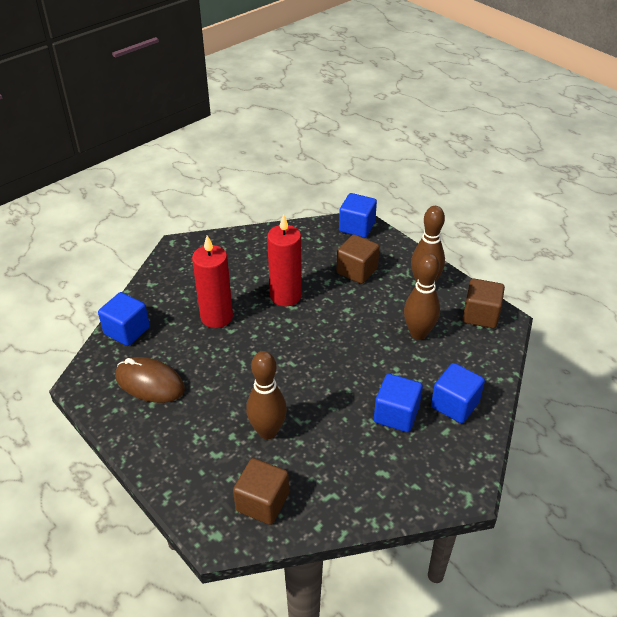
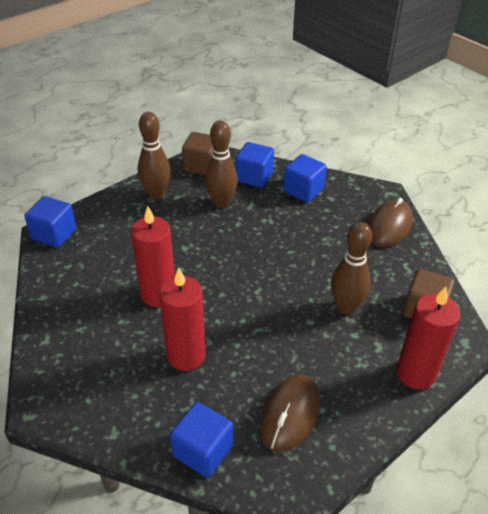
camera: 90 degrees left, 0 degrees up
brown cube [336,234,380,284] -> none
blue cube [374,374,423,432] -> blue cube moved to [235,142,274,188]
none -> brown mouse [368,198,413,247]
none -> red candle [396,287,460,389]

